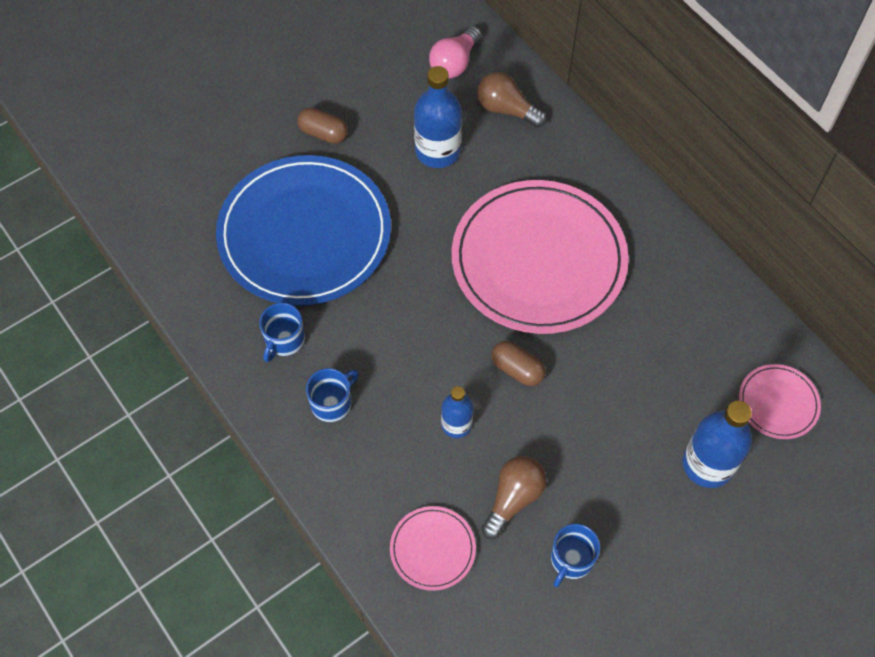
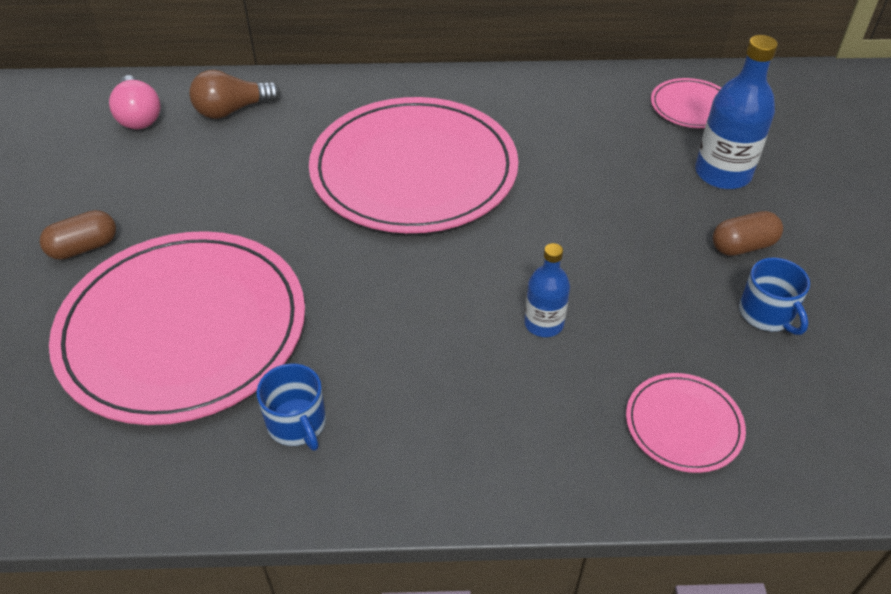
camera: 55 degrees left, 15 degrees down
blue plate [216,155,391,305] -> pink plate [49,231,305,425]
blue mug [306,368,359,422] -> none
blue bottle [414,66,462,168] -> none
brown light bulb [481,456,547,539] -> none
brown capsule [491,341,546,386] -> brown capsule moved to [713,211,783,256]

